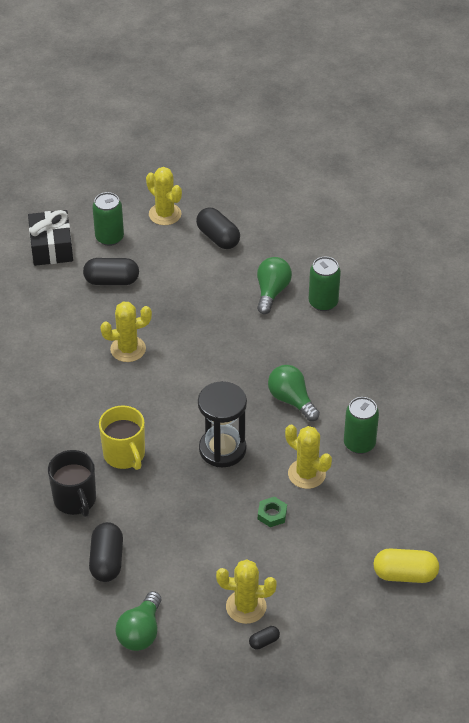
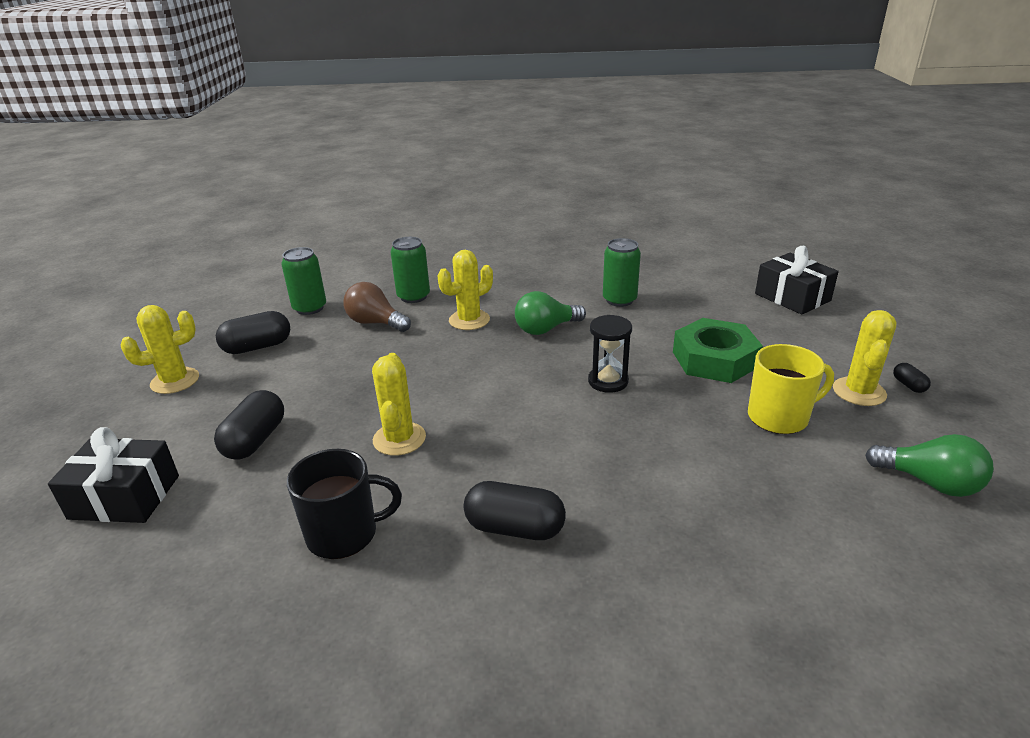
camera: 75 degrees left, 15 degrees down
black mug [48,450,96,517] -> black mug moved to [287,449,402,559]
black capsule [89,522,123,582] -> black capsule moved to [464,481,566,540]
green can [92,192,124,246] -> green can moved to [281,247,326,315]
yellow mug [99,405,145,470] -> yellow mug moved to [748,344,834,434]
black hourglass [198,381,247,467] -> black hourglass [588,315,632,393], size x0.66
green light bulb [257,257,292,314] -> brown light bulb [343,282,411,332]
green nut [258,497,287,527] -> green nut [673,318,763,383], size x2.24
yellow cactus [285,425,332,489] -> yellow cactus moved to [438,250,493,330]
yellow capsule [373,548,439,583] -> black gift [755,246,839,315]

